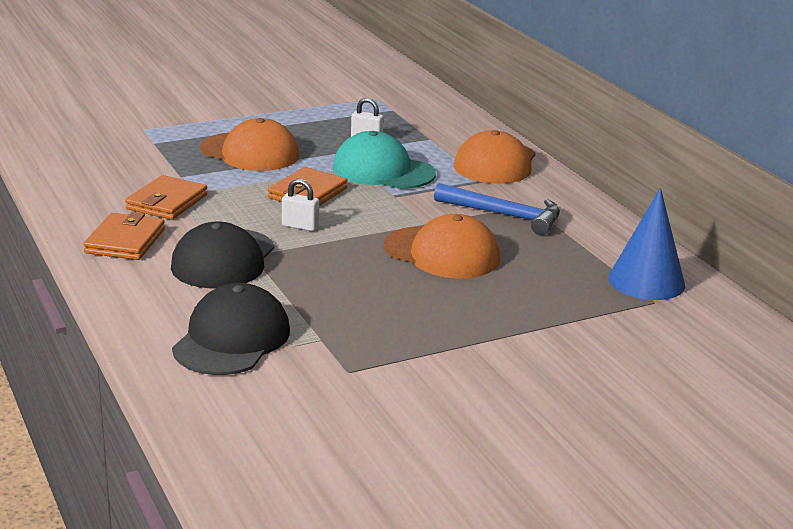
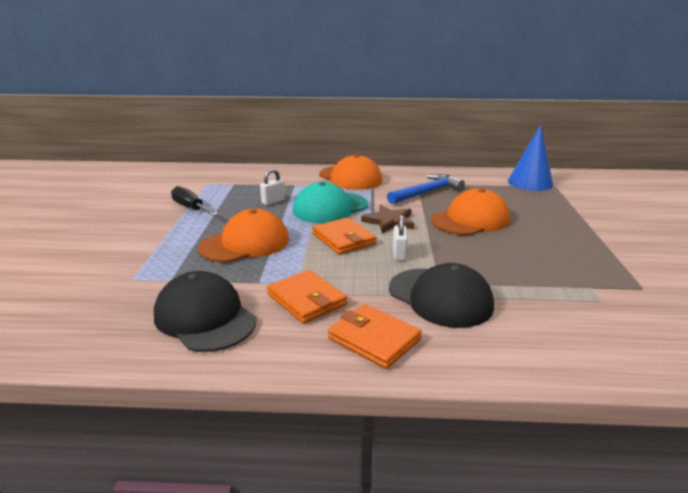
camera: 60 degrees left, 0 degrees up
black cap [172,283,290,375] -> black cap moved to [154,271,257,352]
white padlock [282,179,319,231] -> white padlock turned 45 degrees counterclockwise [393,215,408,261]
none -> black screwdriver [171,186,218,216]
none -> brown star [361,205,415,233]

